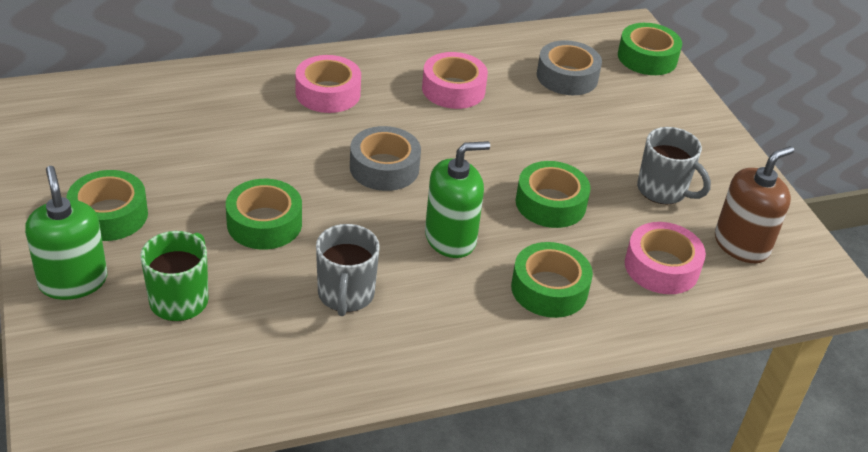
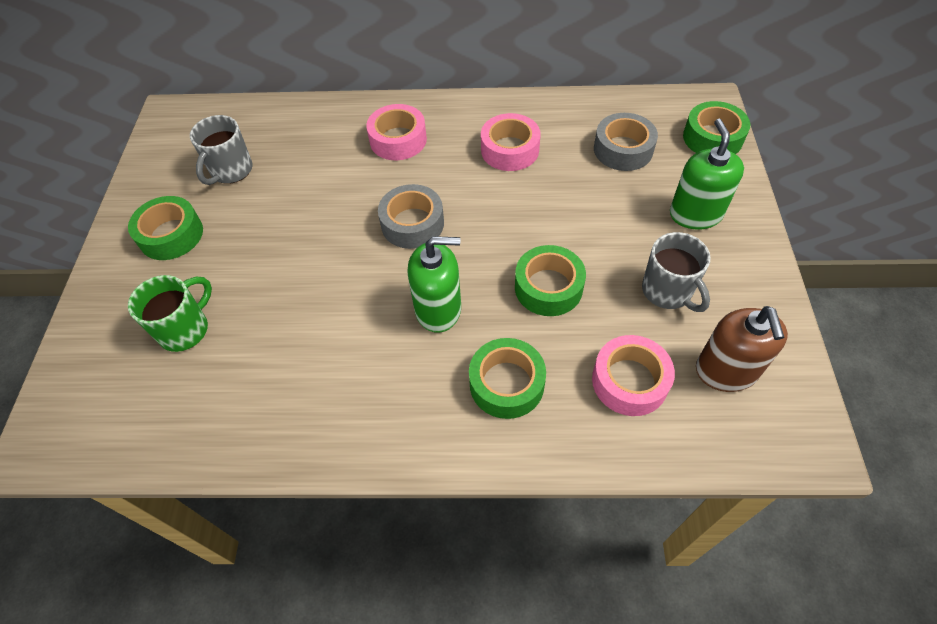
camera: 25 degrees right, 15 degrees up
green soap dispenser [25,166,107,300] -> green soap dispenser moved to [670,119,744,229]
green tape [226,179,302,250] -> none
grey mug [316,224,380,316] -> grey mug moved to [190,115,253,185]
brown soap dispenser [715,146,794,263] -> brown soap dispenser turned 105 degrees clockwise [696,306,788,392]

